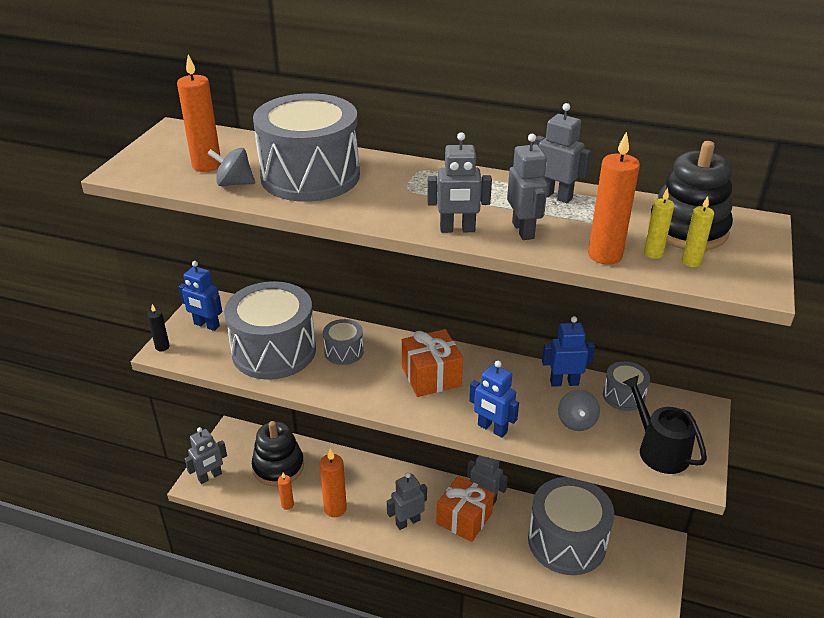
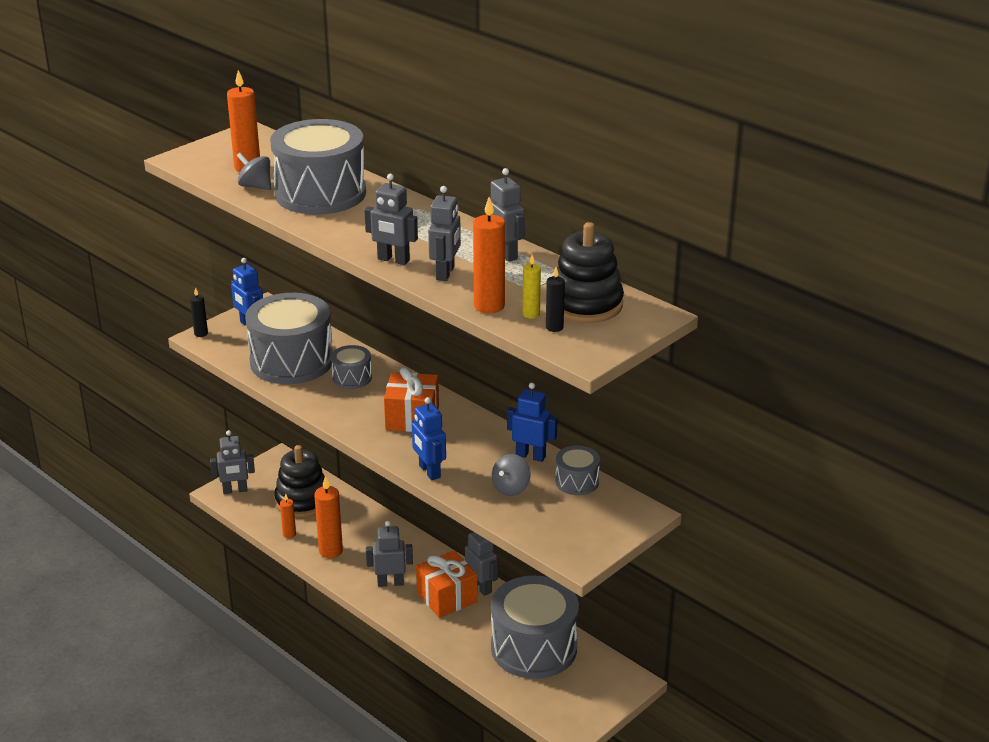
camera: 25 degrees right, 5 degrees down
black watering can [623,375,707,474] -> none
yellow candle [682,196,714,267] -> black candle [546,267,565,332]

